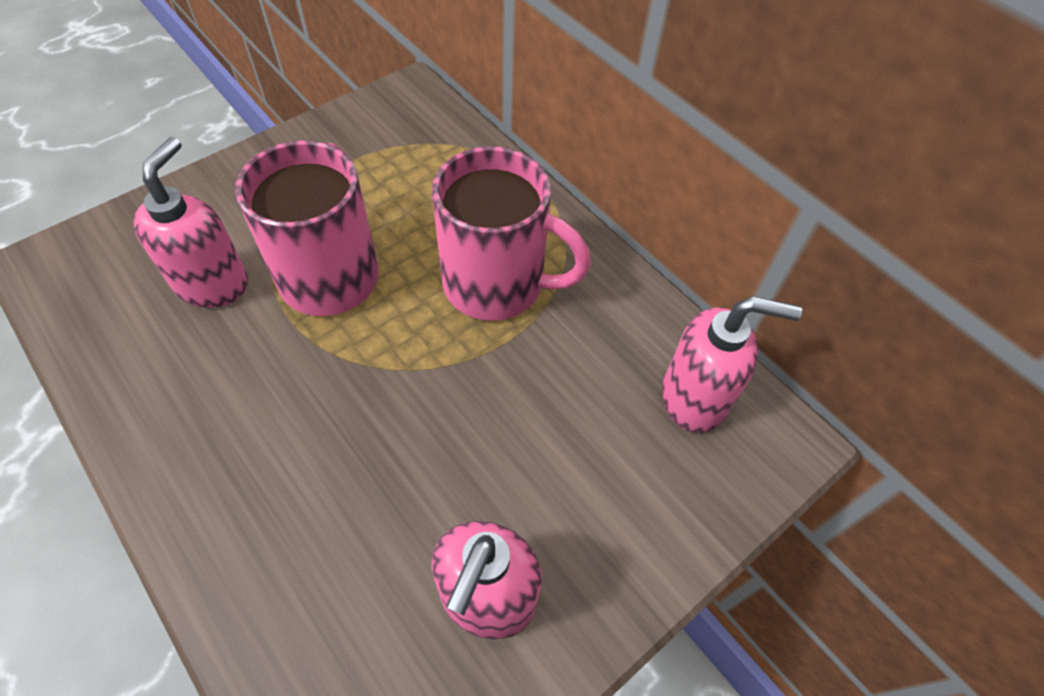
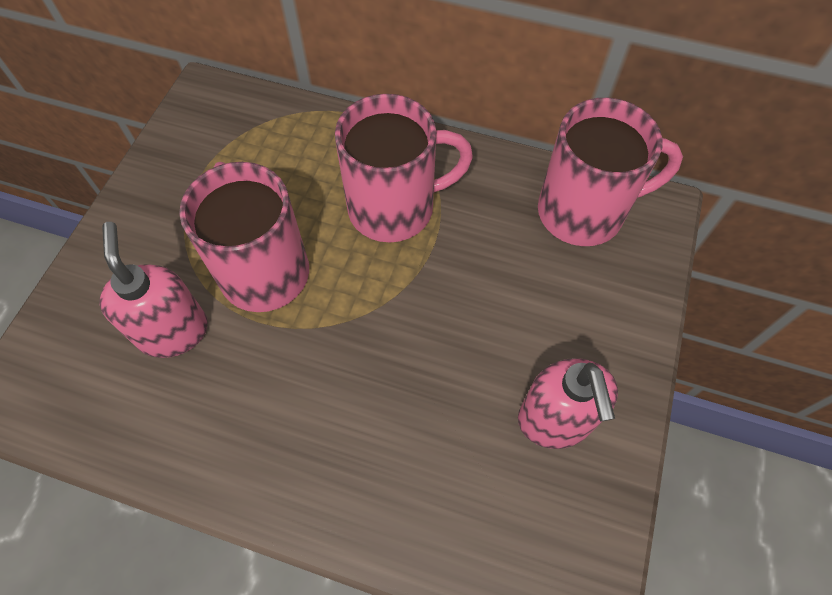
camera: 30 degrees left, 5 degrees up
pink soap dispenser [662,296,802,433] -> pink mug [538,98,683,246]

